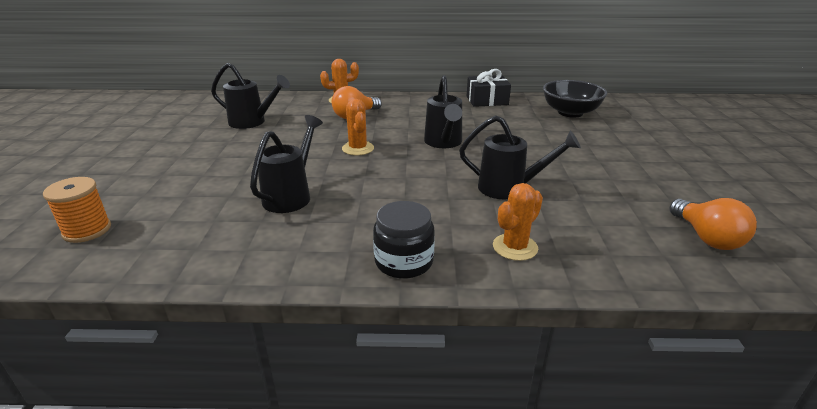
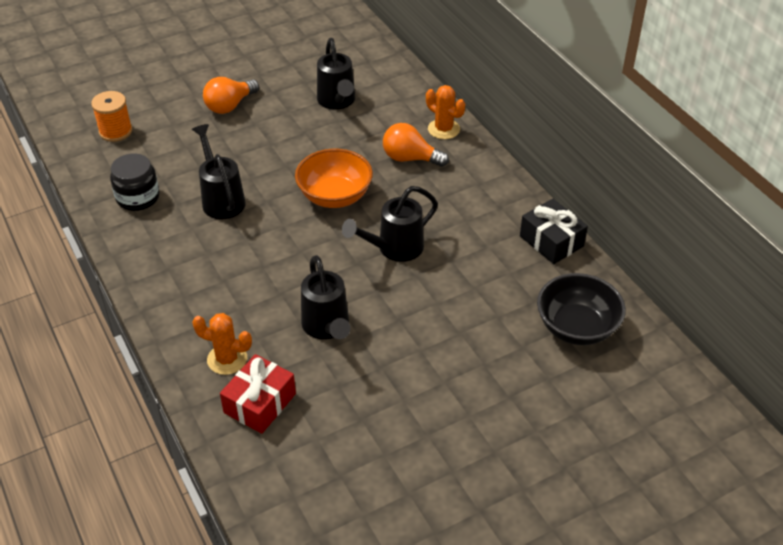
camera: 60 degrees right, 15 degrees up
black watering can [250,115,323,213] -> black watering can turned 105 degrees counterclockwise [192,124,246,219]
orange cactus [342,99,374,155] -> orange bowl [295,149,373,208]
black jar [373,201,435,279] -> black jar moved to [110,153,160,211]
orange light bulb [669,198,757,250] -> orange light bulb moved to [203,77,259,114]
none -> red gift [220,354,296,434]

